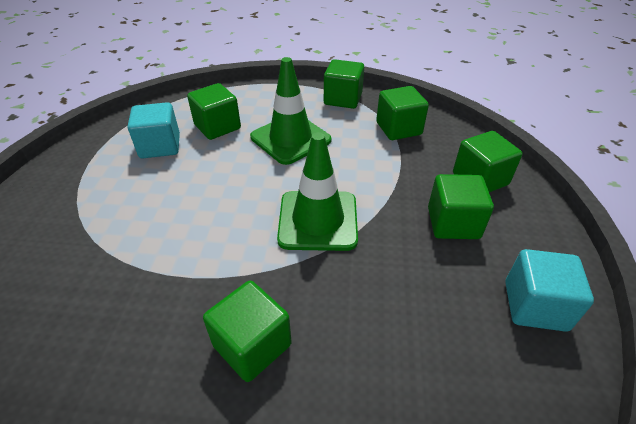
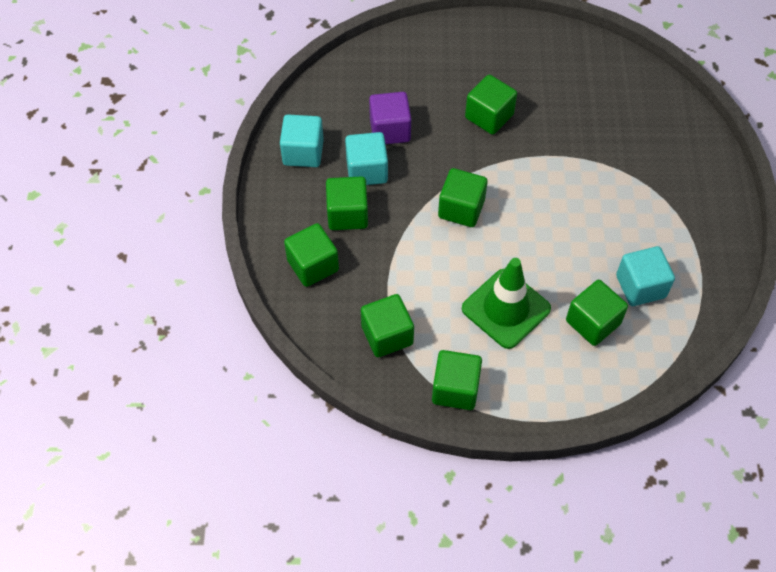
camera: 175 degrees right, 15 degrees up
green traffic cone [277,132,358,251] -> green cube [438,168,488,227]
none -> turquoise cube [345,132,388,185]
none -> purple cube [369,92,411,144]

